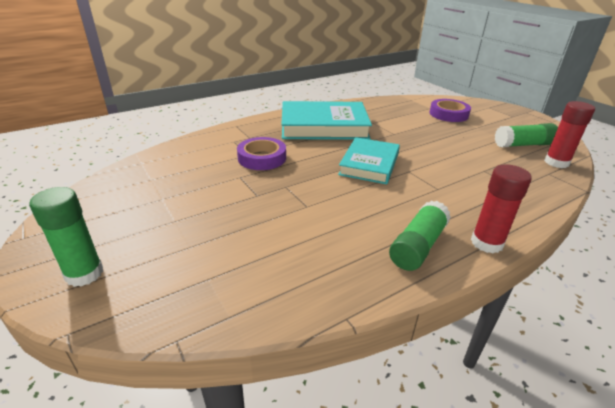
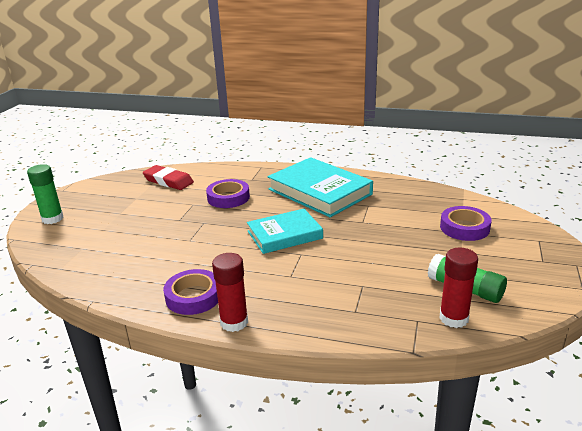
camera: 50 degrees right, 5 degrees down
green glue stick [389,201,451,271] -> purple tape [163,269,218,315]
none -> red eraser [143,165,194,190]

